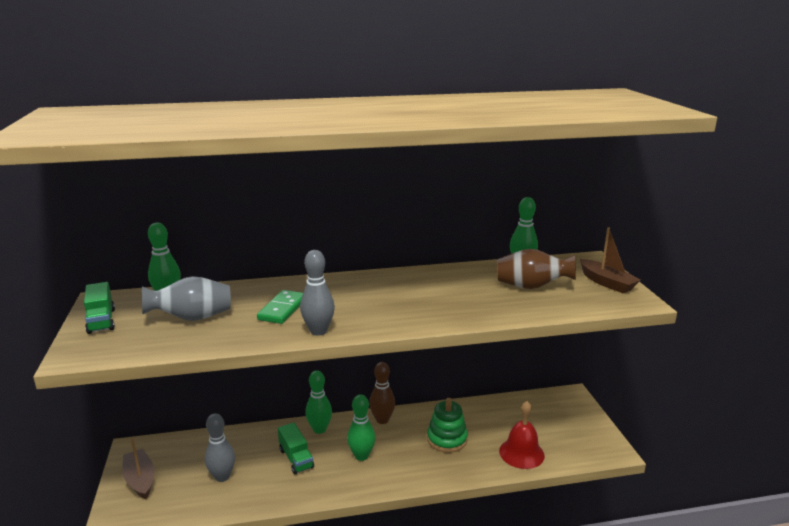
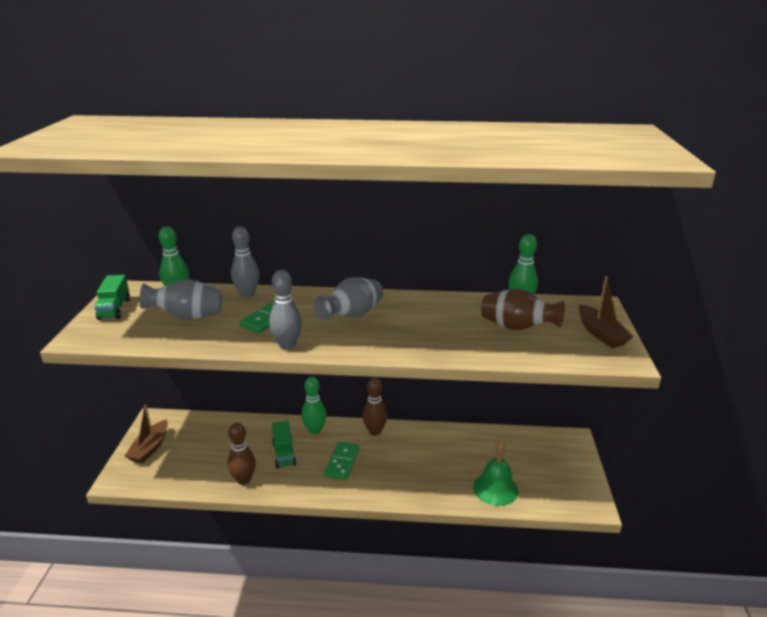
camera: 15 degrees right, 5 degrees up
brown boat [123,438,155,499] -> brown boat turned 150 degrees counterclockwise [125,404,168,464]
grey bowling pin [205,413,235,482] -> grey bowling pin moved to [231,226,260,298]
green bowling pin [347,395,375,461] -> green domino [324,442,360,480]
green stacking toy [427,398,468,453] -> none
red bell [499,401,545,469] -> green bell [473,440,518,506]
none -> brown bowling pin [227,423,256,485]
none -> grey vase [314,277,383,321]

